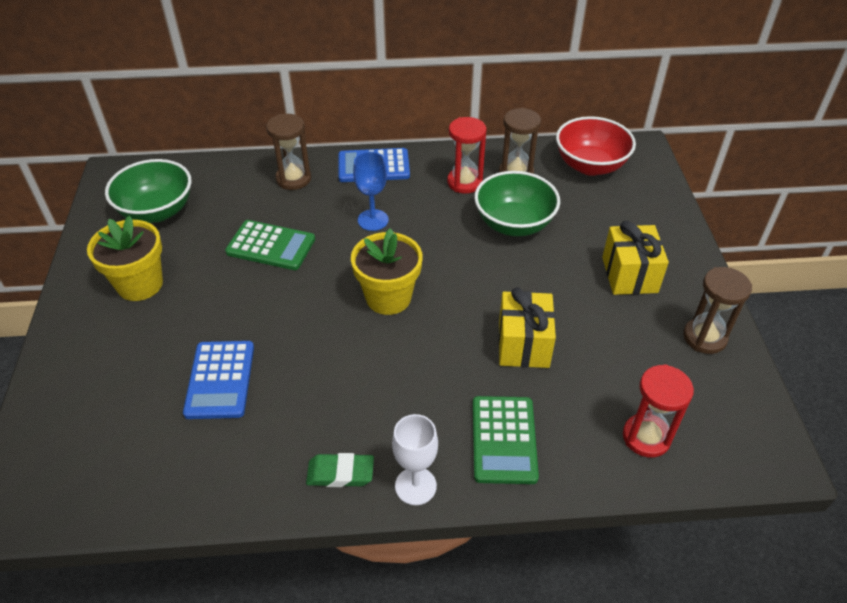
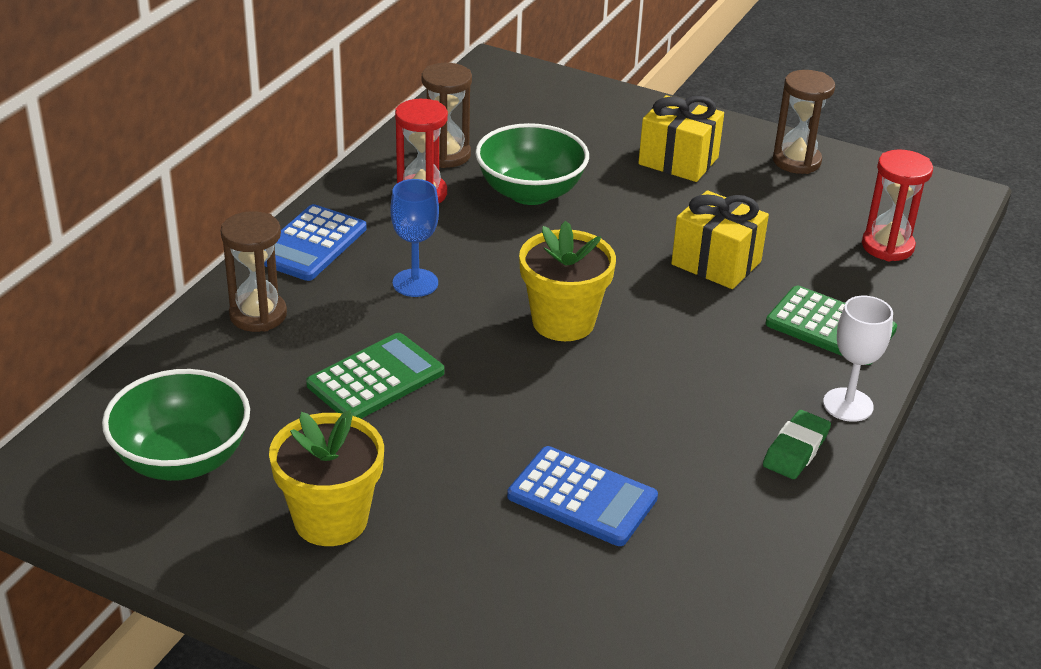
camera: 60 degrees left, 10 degrees down
red bowl [556,116,636,176] -> none

